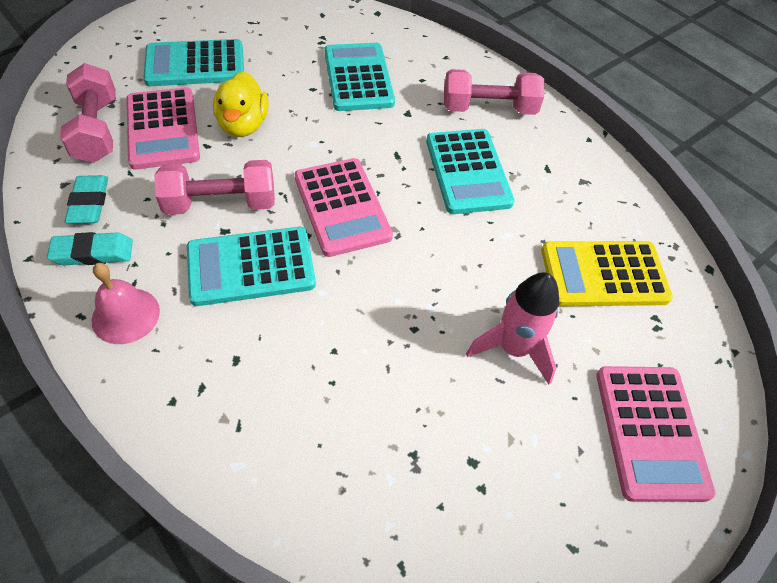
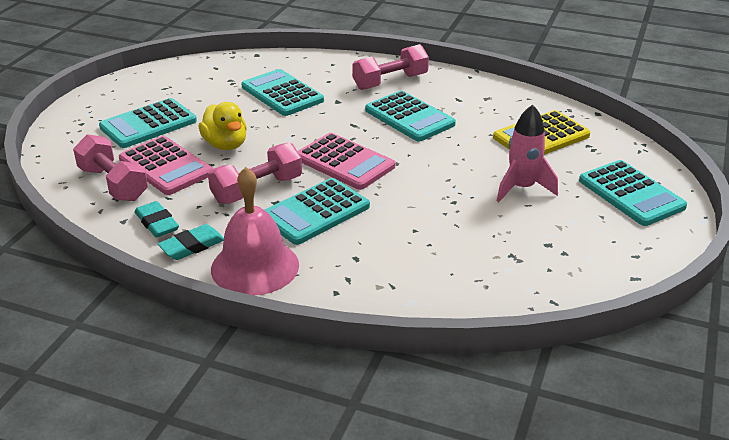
camera: 25 degrees left, 20 degrees down
pink bell [92,263,160,344] -> pink bell [211,167,299,296], size x1.64
pink calculator [596,366,715,502] -> turquoise calculator [579,160,687,226]

